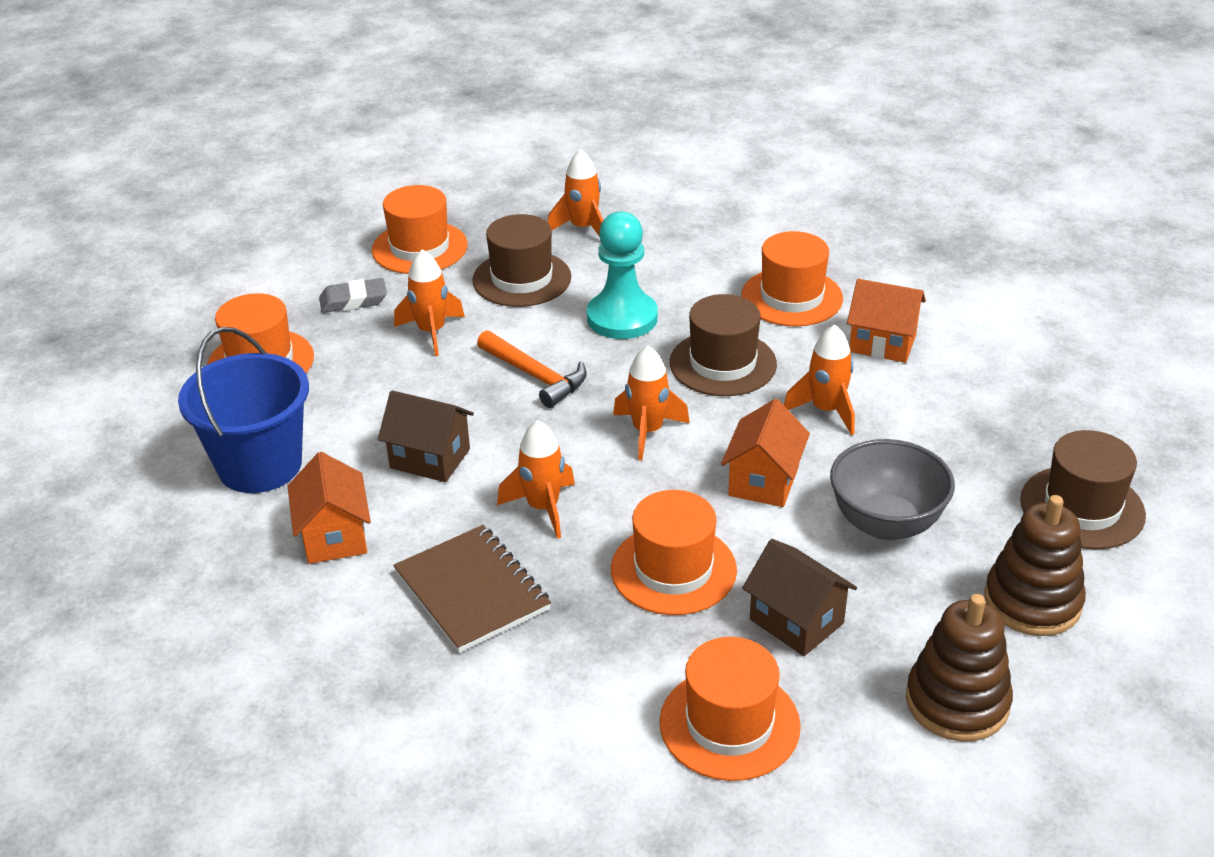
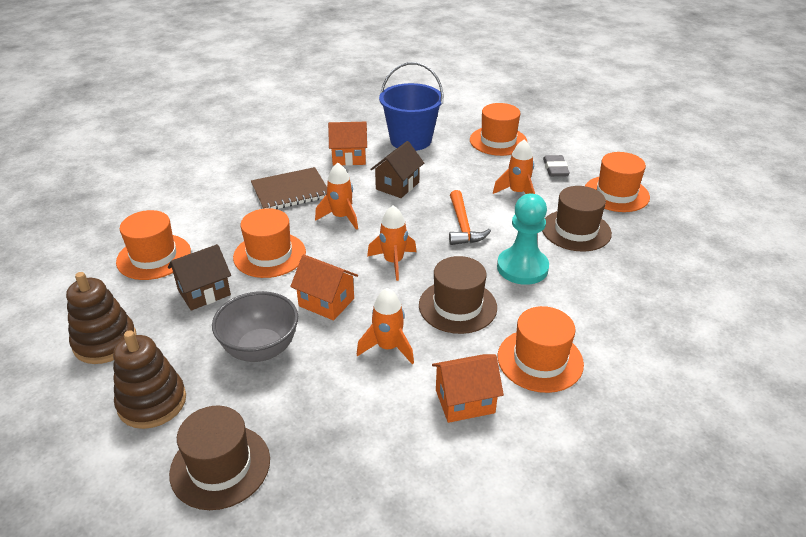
camera: 100 degrees right, 0 degrees up
orange hammer [477,330,587,408] -> orange hammer turned 60 degrees counterclockwise [449,190,491,245]
orange rocket [548,149,604,237] -> none
orange house [847,279,926,363] -> orange house turned 45 degrees clockwise [432,354,504,423]

